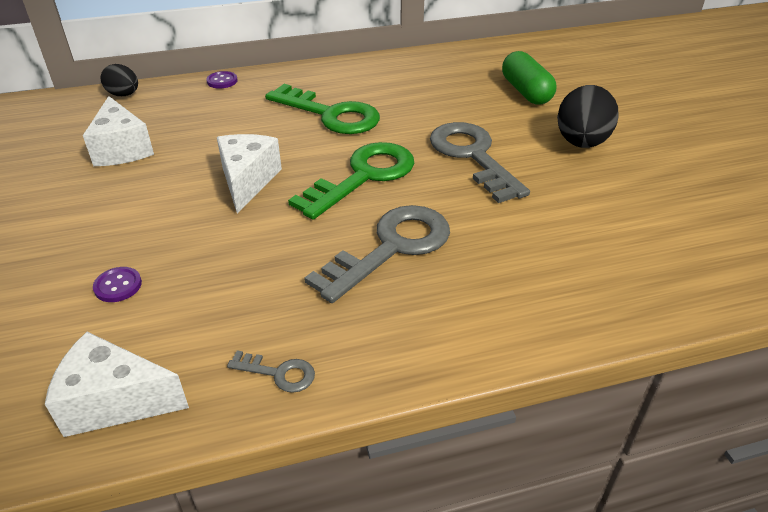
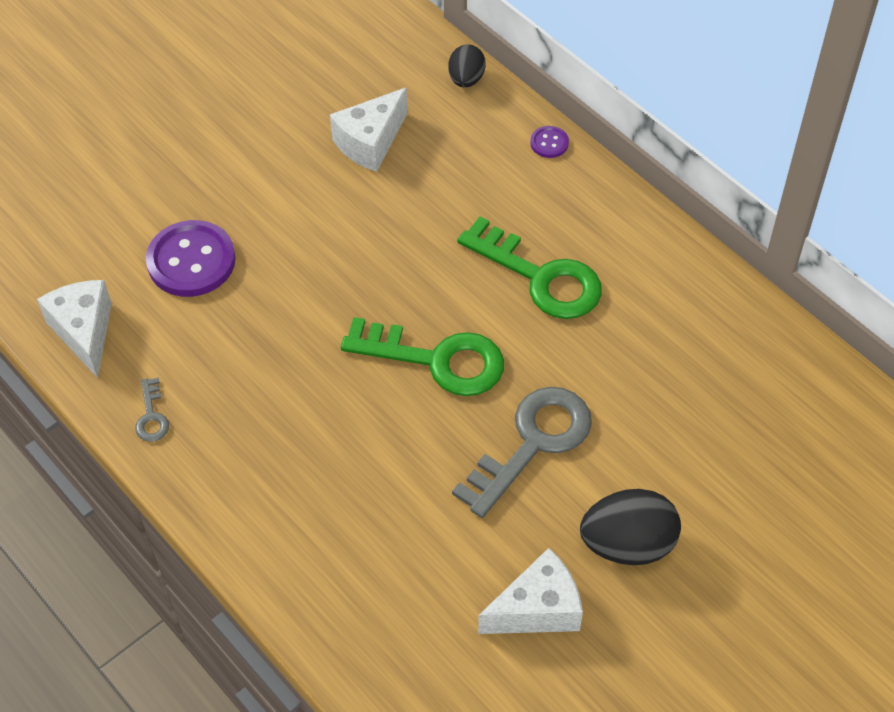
camera: 65 degrees right, 15 degrees up
purple button [93,267,142,302] -> purple button [146,220,236,297], size x2.18
white cheese [217,134,282,214] -> white cheese moved to [478,548,583,634]
green key [265,84,380,134] -> green key turned 60 degrees counterclockwise [457,217,602,319]
grey key [304,205,450,303] -> none
green capsule [502,51,556,104] -> none

